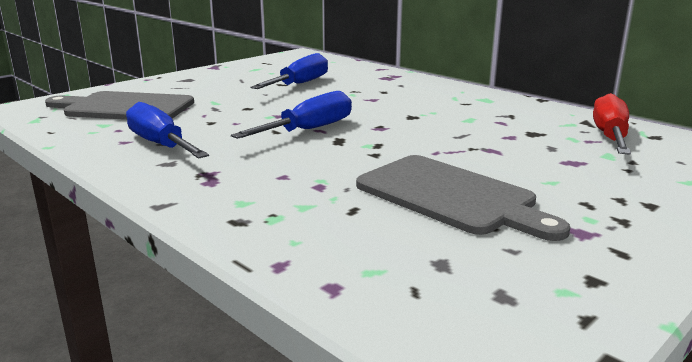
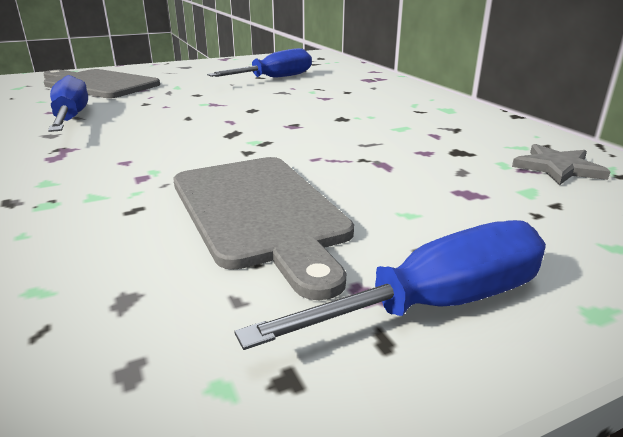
camera: 20 degrees right, 5 degrees up
blue screwdriver [231,91,352,139] -> blue screwdriver moved to [234,220,546,350]
red screwdriver [593,93,631,155] -> grey star [512,144,610,185]

